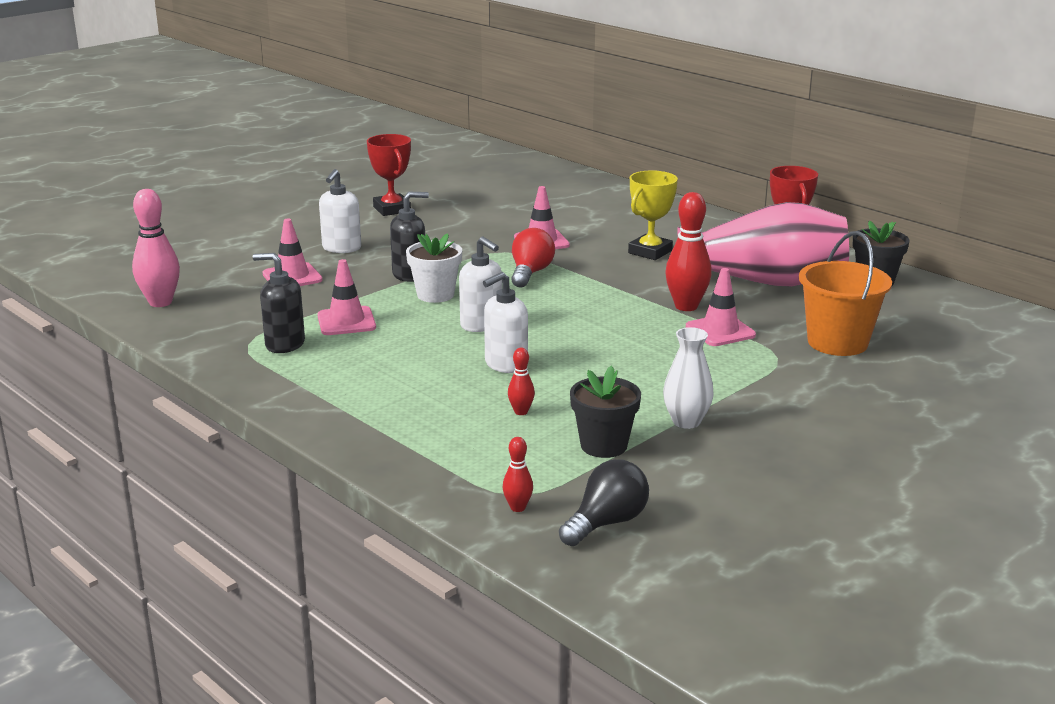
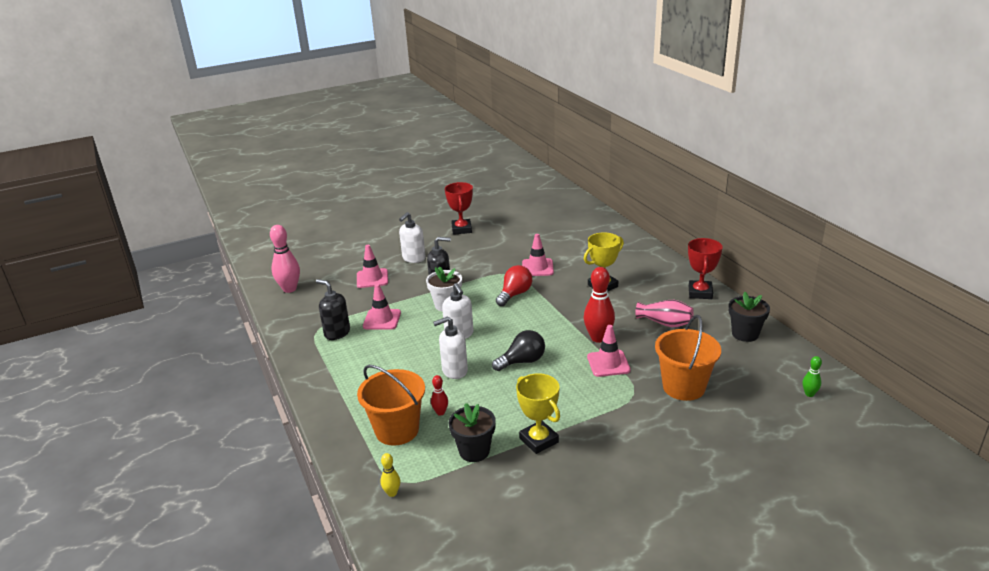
camera: 20 degrees right, 5 degrees up
red bowling pin [502,437,533,512] -> yellow bowling pin [380,453,400,497]
black light bulb [559,459,649,546] -> black light bulb moved to [492,330,545,371]
white vase [663,327,714,429] -> yellow trophy [516,373,560,454]
pink vase [677,202,849,287] -> pink vase [635,300,694,327], size x0.48
none -> orange bucket [357,365,425,446]
none -> green bowling pin [803,356,822,397]

